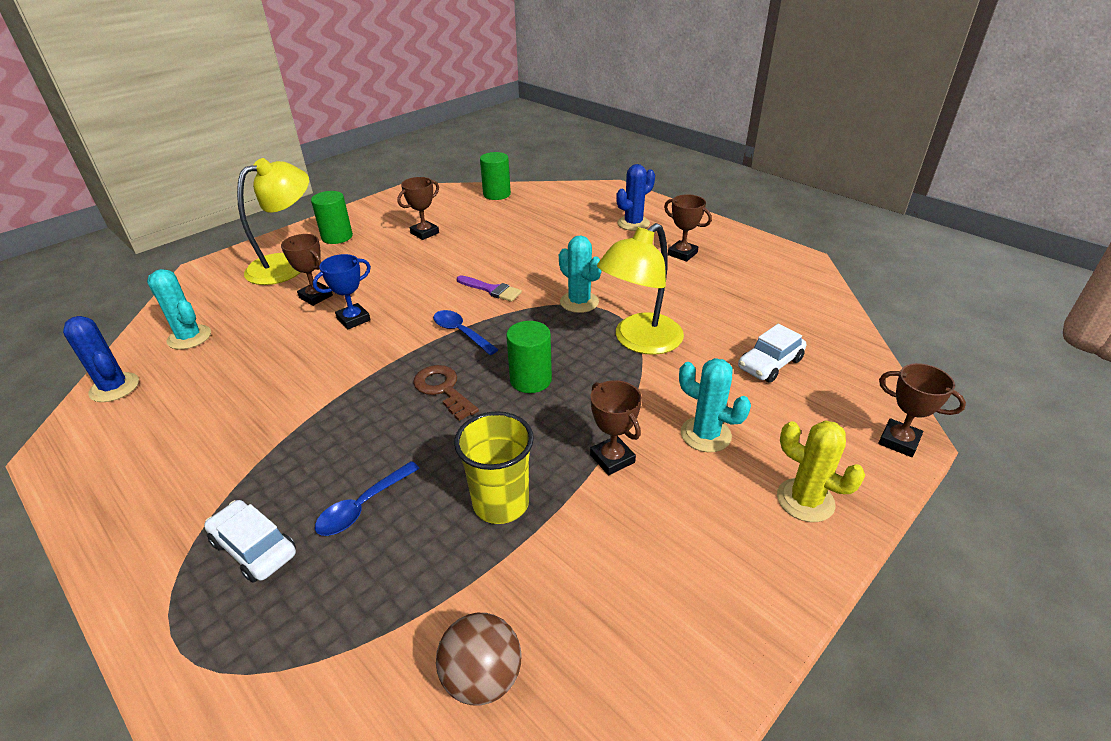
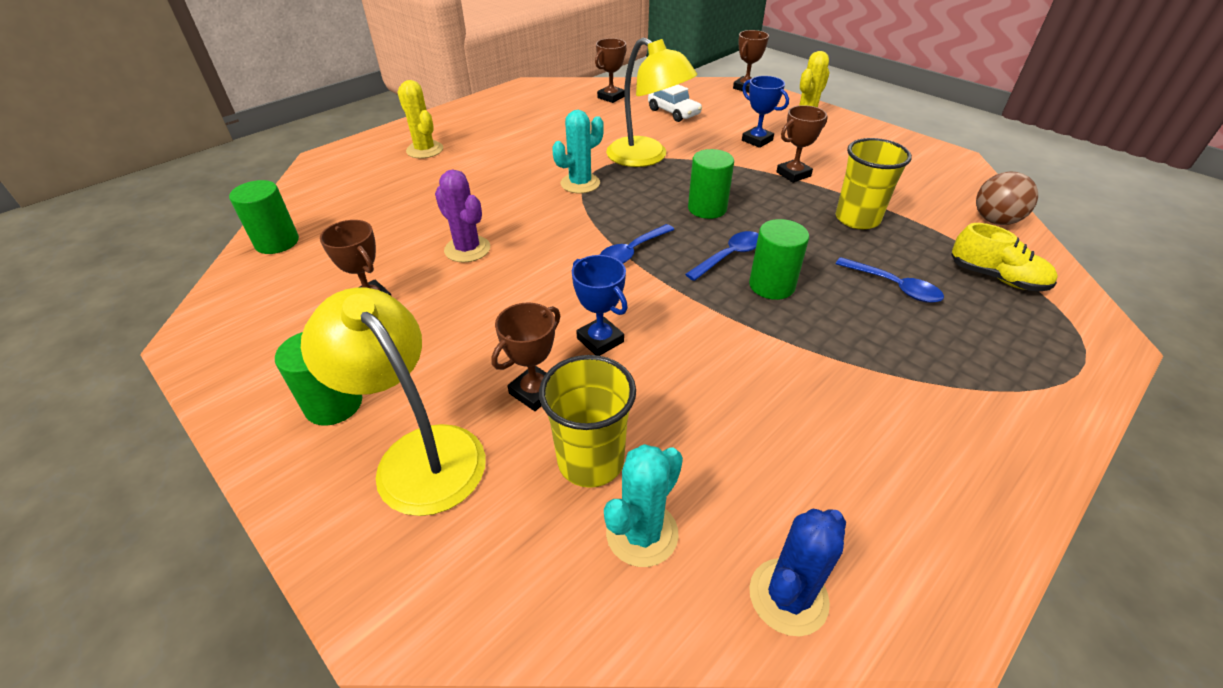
camera: 90 degrees left, 5 degrees up
white car [204,500,296,583] -> none
brown key [413,365,479,421] -> blue spoon [685,231,759,281]
purple brush [457,275,522,302] -> none
blue cactus [616,164,655,231] -> yellow cactus [397,80,443,158]
brown trophy [664,194,712,262] -> brown trophy moved to [595,38,627,103]
turquoise cactus [679,358,751,452] -> blue trophy [742,76,789,148]
none -> purple cactus [435,169,490,263]
none -> yellow cup [539,355,636,488]
none -> green cylinder [749,219,809,300]
none -> yellow shoe [951,223,1058,291]

